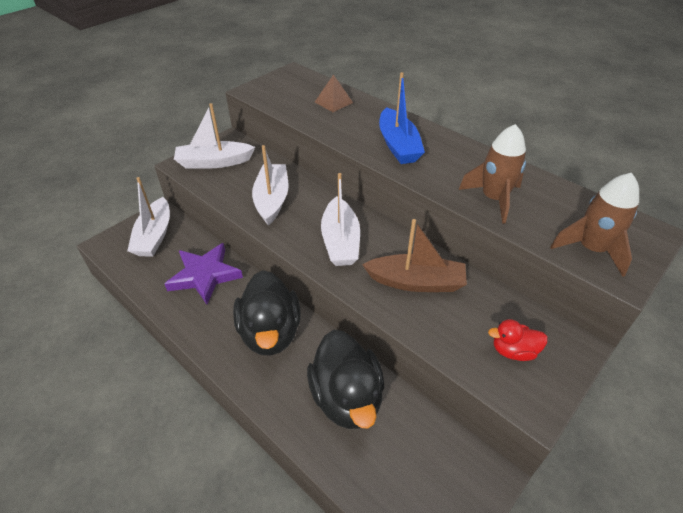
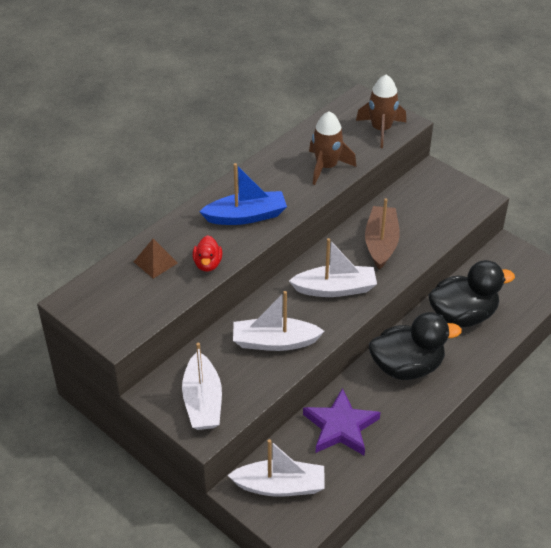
camera: 90 degrees left, 0 degrees up
red duck [488,319,548,361] -> red duck moved to [193,235,222,272]

